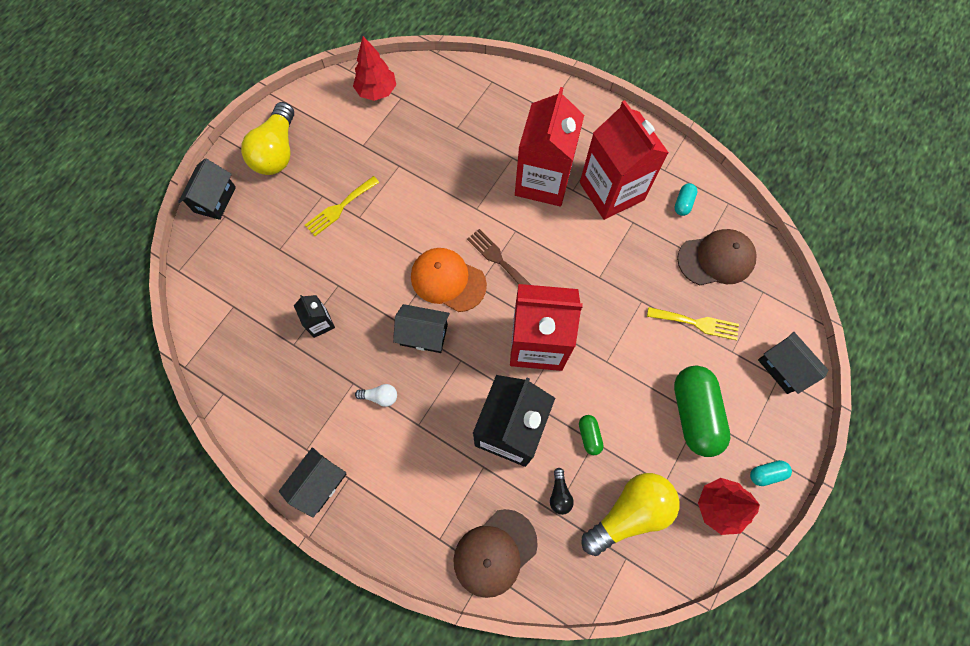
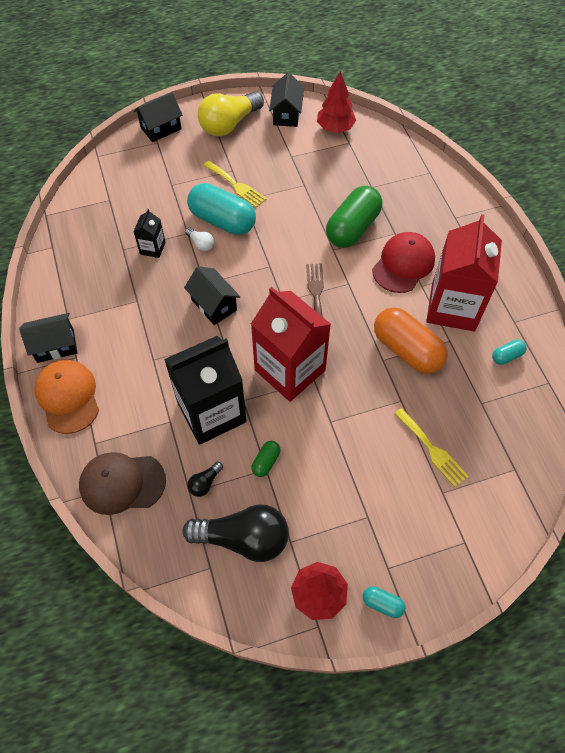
camera: 40 degrees right, 10 degrees down
yellow fork [305,176,379,236] -> yellow fork turned 135 degrees counterclockwise [203,161,267,208]
white light bulb [355,384,397,407] -> white light bulb moved to [185,228,214,251]
orange cap [411,248,487,312] -> orange cap moved to [35,360,99,434]
red carton [515,87,584,206] -> red cap [372,232,435,293]
yellow light bulb [581,473,679,556] -> black light bulb [183,504,289,562]
green capsule [674,366,730,457] -> green capsule moved to [326,186,382,248]
brown cap [677,229,756,285] -> none
black house [758,332,829,394] -> black house moved to [269,73,304,127]
none -> turquoise capsule [187,183,256,235]
none -> orange capsule [374,307,448,374]

